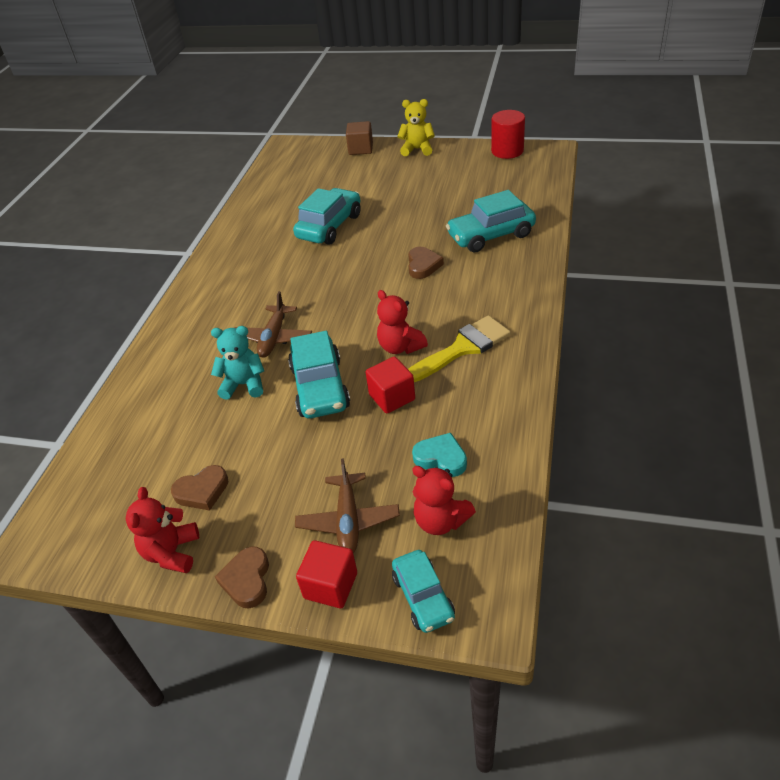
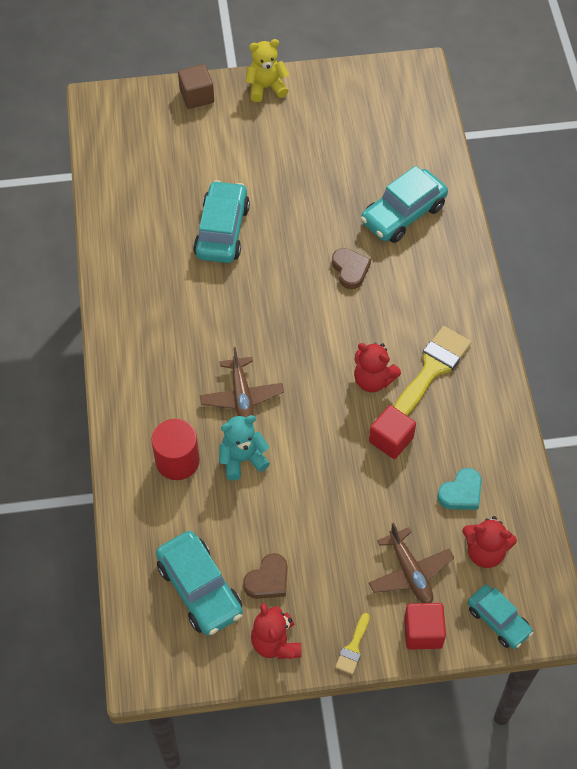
camera: 25 degrees left, 15 degrees up
brown heart [215,546,269,608] -> yellow brush [335,613,370,674]
turquoise car [288,331,350,418] -> turquoise car moved to [156,531,243,636]
turquoise heart [412,433,467,477] -> turquoise heart turned 135 degrees clockwise [437,468,482,510]
red cylinder [491,110,525,159] -> red cylinder moved to [151,419,200,480]

